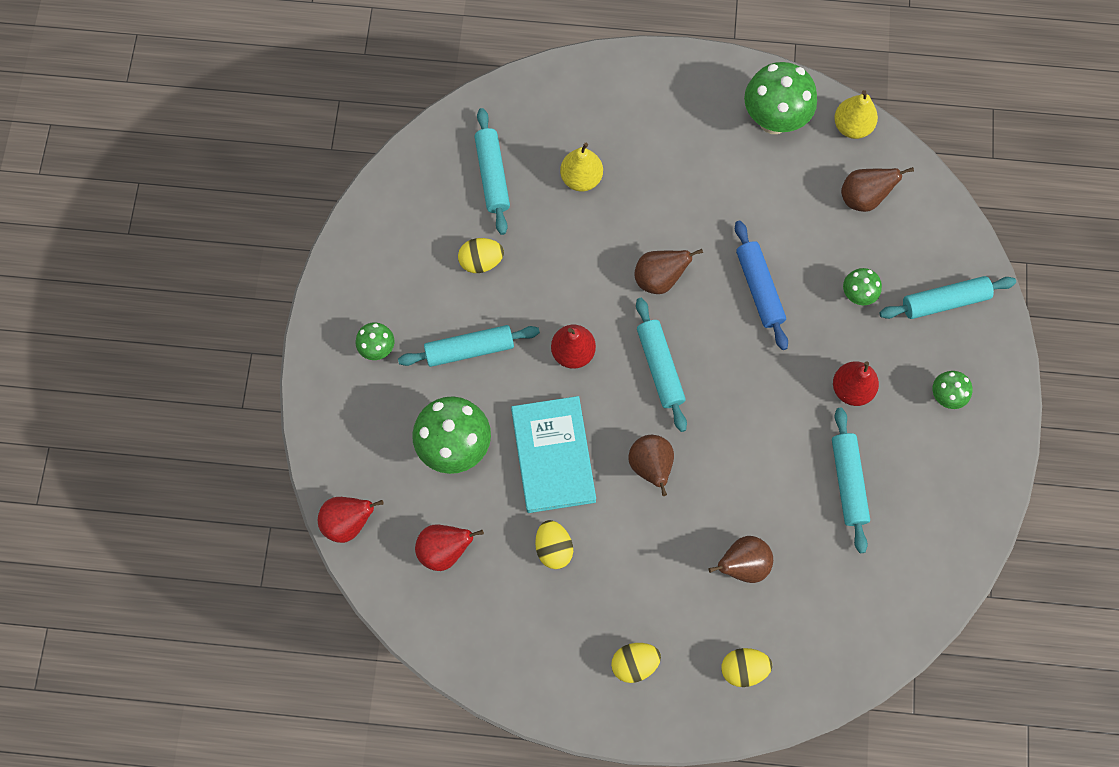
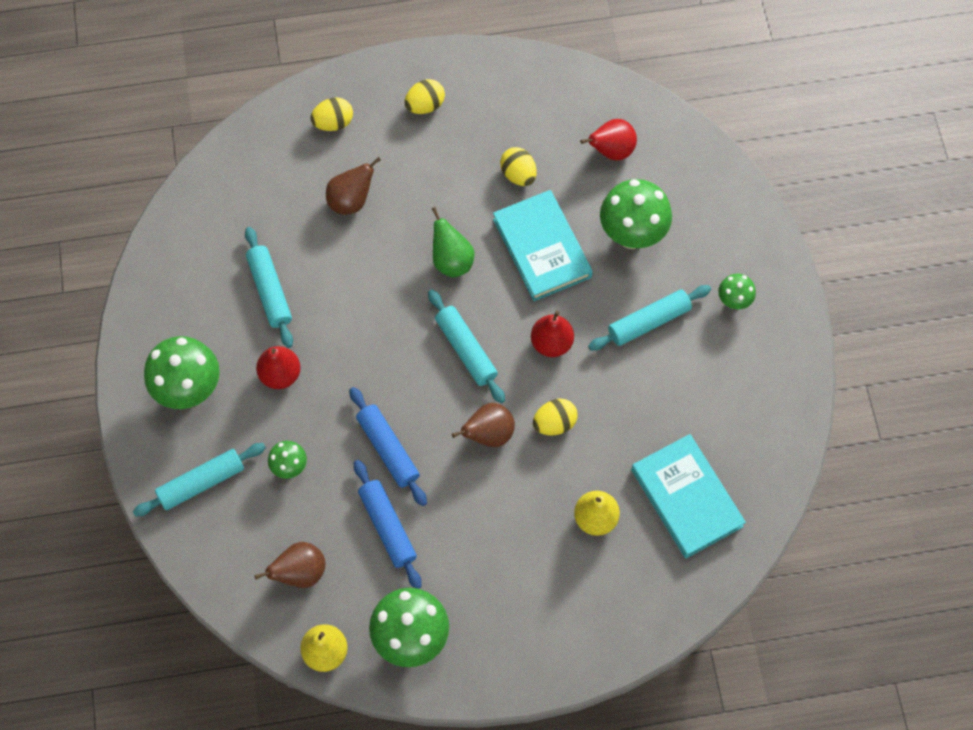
camera: 165 degrees right, 5 degrees down
red pear [318,497,384,543] -> none
yellow egg [458,238,504,273] -> yellow egg moved to [533,398,577,435]
turquoise rolling pin [475,108,510,235] -> turquoise book [631,434,746,558]
brown pear [628,435,674,496] -> green pear [432,207,475,277]
green mushroom [933,371,972,409] -> green mushroom [144,336,220,409], size x1.94
none -> blue rolling pin [354,460,422,589]

